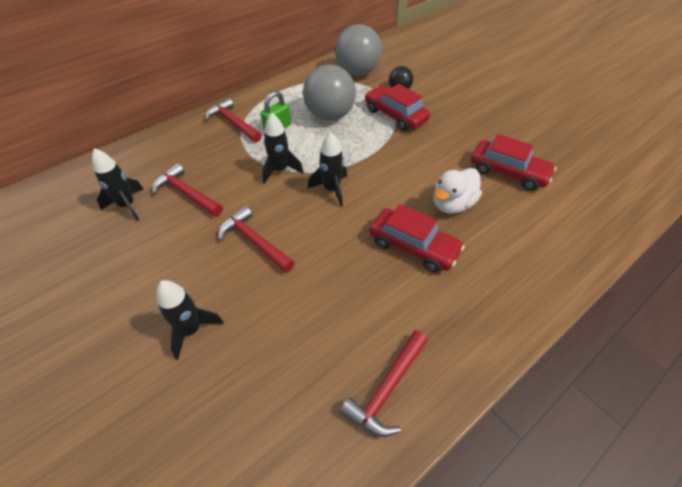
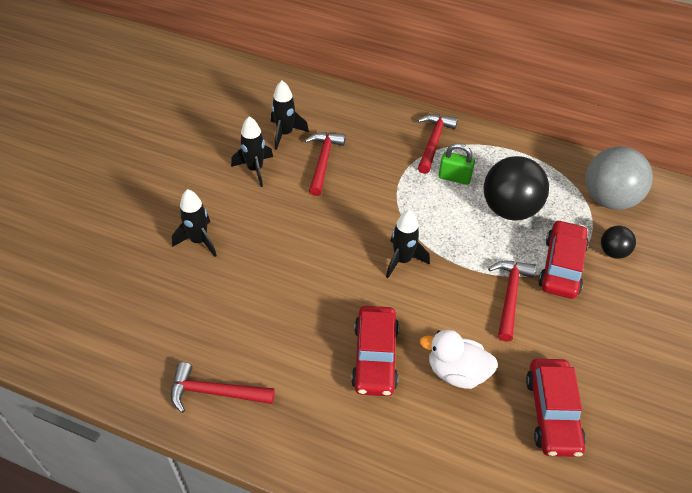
camera: 60 degrees right, 0 degrees up
red hammer [218,206,295,273] -> red hammer moved to [488,261,536,342]
black rocket [262,113,304,184] -> black rocket moved to [231,116,273,187]
grey ball [303,65,356,121] -> black ball [484,156,549,220]

